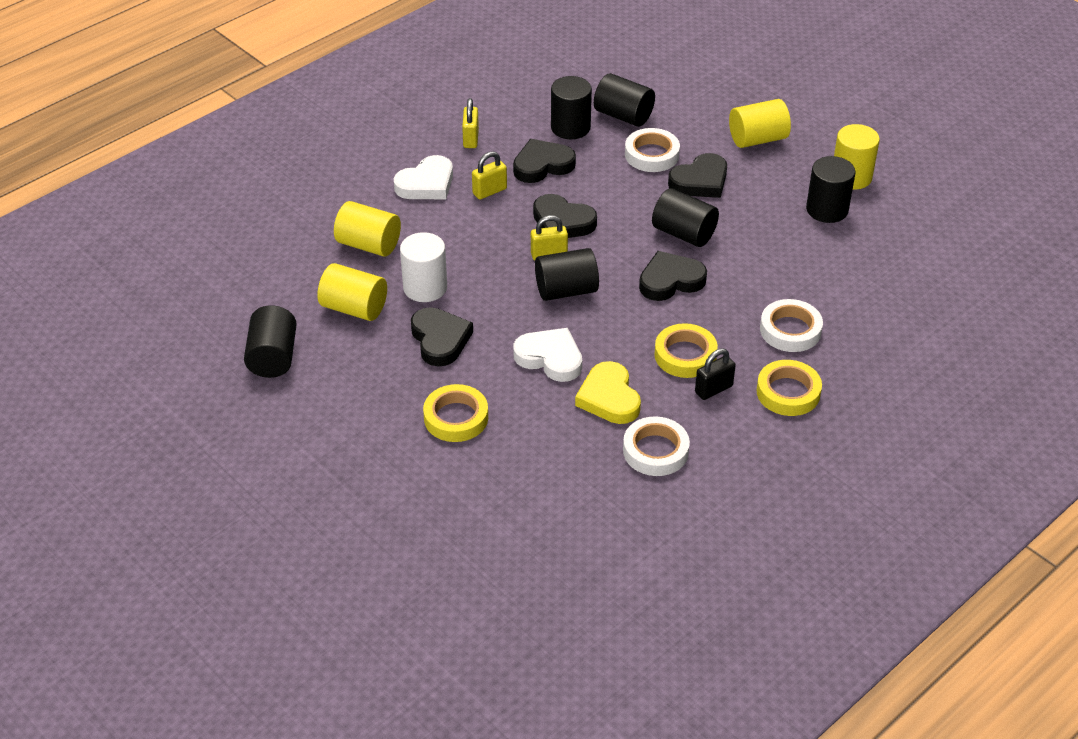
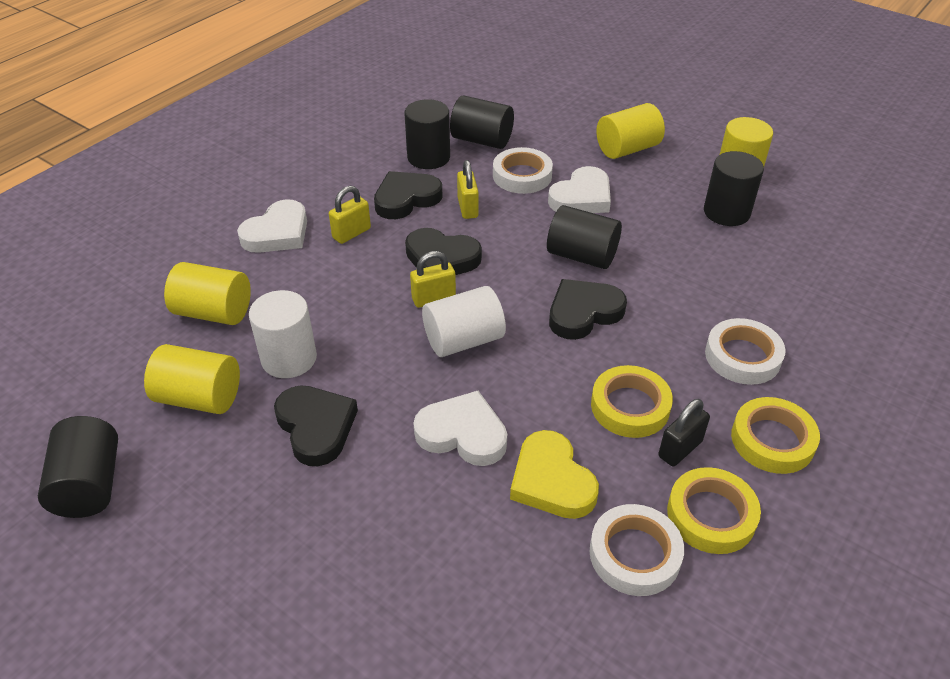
camera: 10 degrees left, 0 degrees up
yellow tape [423,384,488,442] -> yellow tape moved to [667,467,761,554]
yellow padlock [462,98,479,148] -> yellow padlock moved to [457,160,479,219]
black cylinder [535,248,599,301] -> white cylinder [422,286,506,357]
black heart [668,153,727,198] -> white heart [548,166,611,213]

